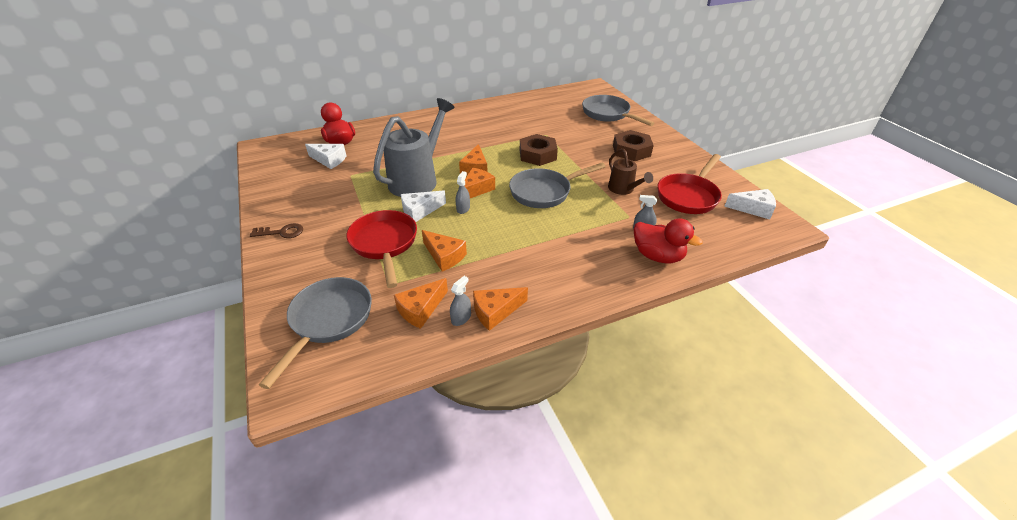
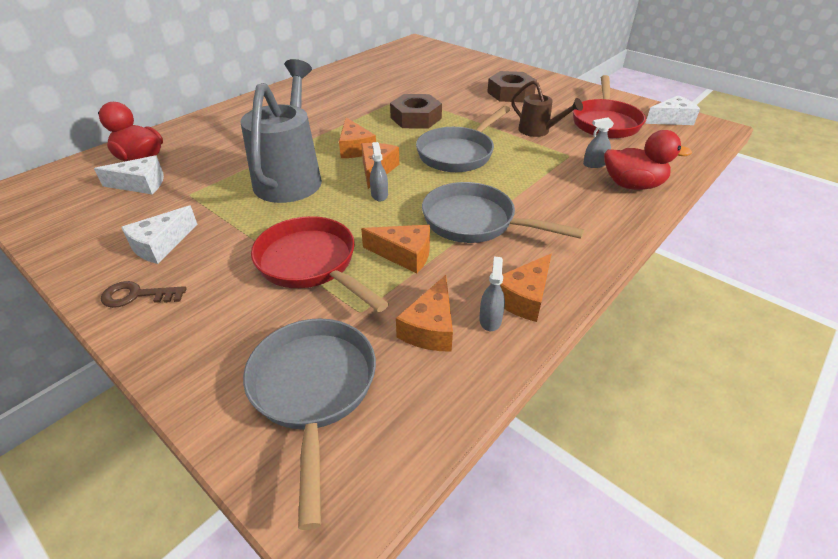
camera: 25 degrees left, 0 degrees up
brown key [250,223,303,238] -> brown key turned 150 degrees counterclockwise [101,281,187,308]
white cheese [401,191,446,222] -> white cheese moved to [121,206,197,264]
grey pan [582,95,655,126] -> grey pan moved to [422,182,584,243]

